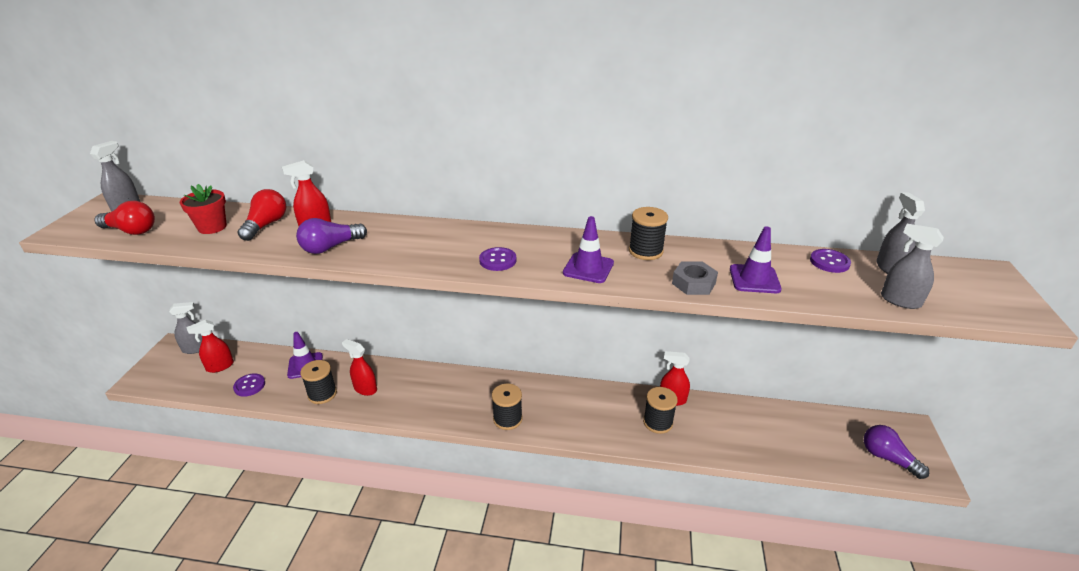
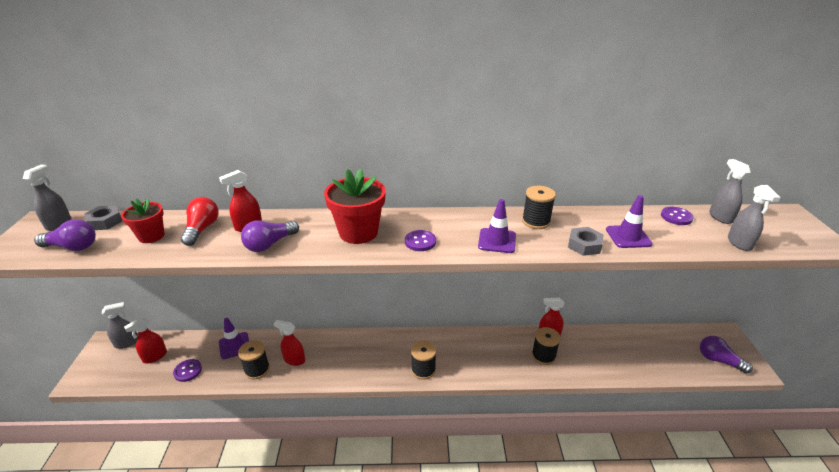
camera: 10 degrees left, 0 degrees up
red light bulb [95,201,155,235] -> purple light bulb [34,219,96,251]
grey spray bottle [881,224,944,309] -> grey spray bottle turned 120 degrees counterclockwise [728,185,781,251]
none -> grey nut [84,205,122,230]
none -> red flower pot [324,169,386,244]

